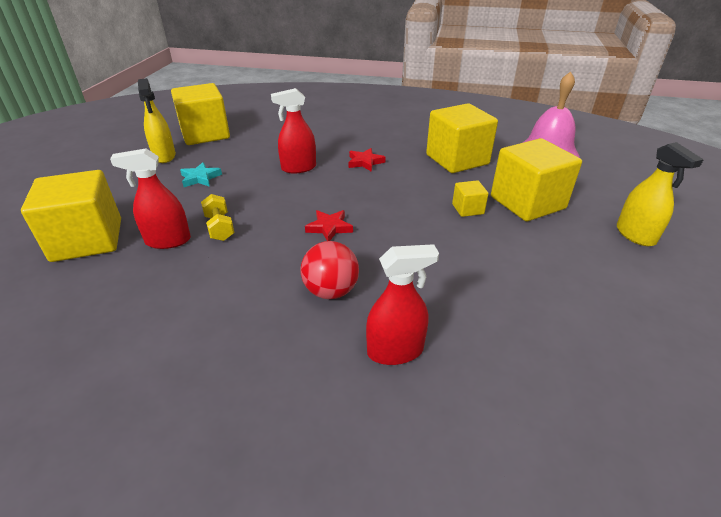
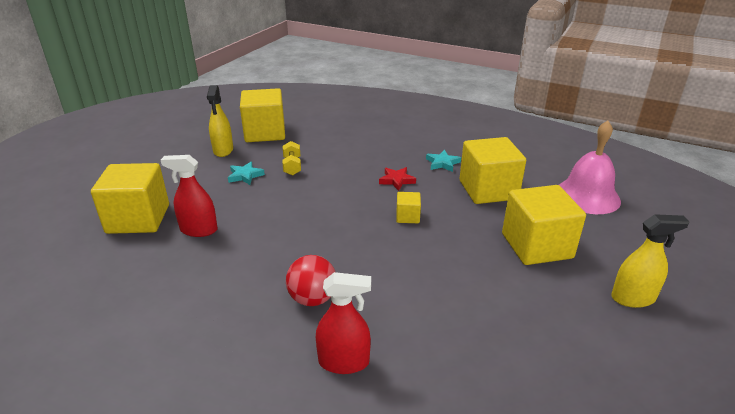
camera: 15 degrees right, 5 degrees down
yellow dumbbell [201,194,235,241] -> yellow dumbbell moved to [282,141,301,175]
red spray bottle [271,88,316,173] -> none
red star [305,210,353,241] -> none
yellow cube [452,180,489,217] -> yellow cube moved to [396,192,421,223]
yellow spray bottle [617,142,704,246] -> yellow spray bottle turned 90 degrees counterclockwise [611,214,690,308]
none -> turquoise star [426,150,461,172]

